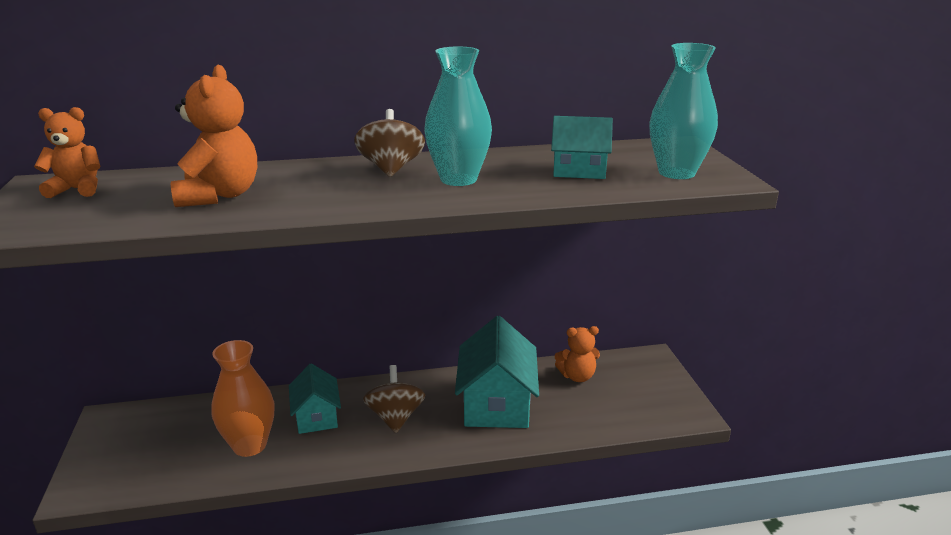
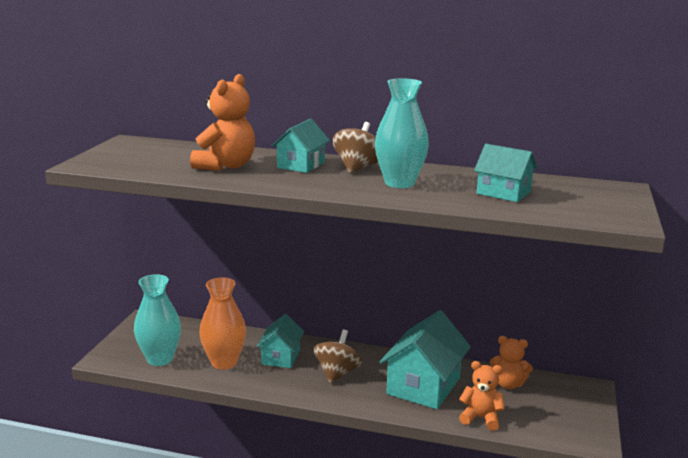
camera: 25 degrees right, 5 degrees down
orange teddy bear [34,107,100,198] -> orange teddy bear moved to [459,361,505,431]
turquoise vase [649,43,718,179] -> turquoise vase moved to [134,274,181,366]
none -> turquoise house [272,119,330,173]

